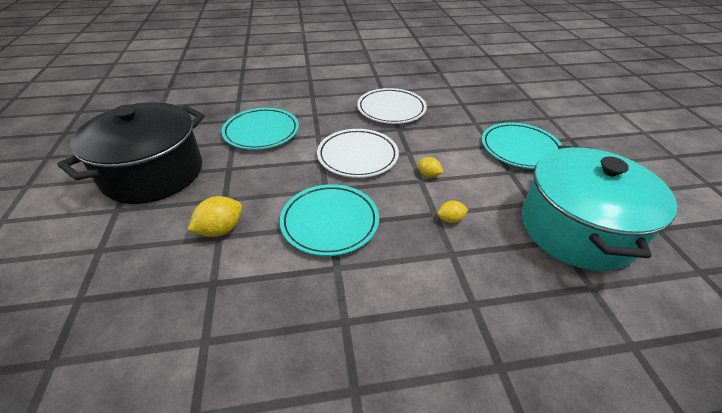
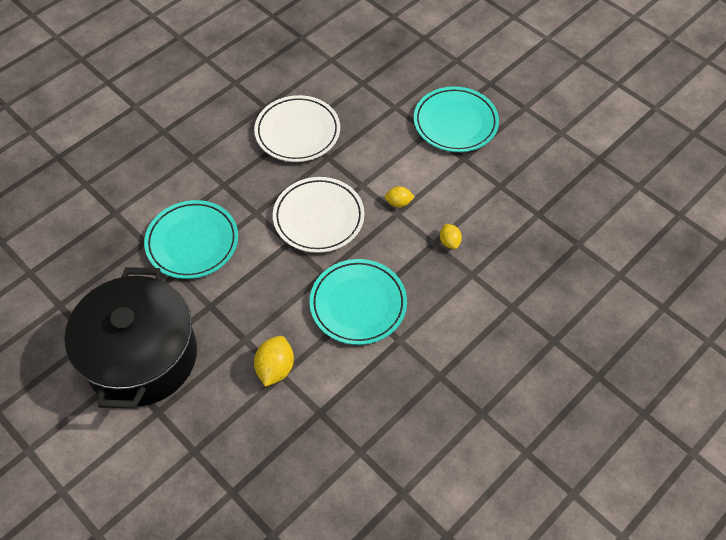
camera: 35 degrees left, 15 degrees up
yellow lemon [437,201,468,223] -> yellow lemon turned 60 degrees counterclockwise [440,224,462,249]
turquoise pot [522,145,677,271] -> none

